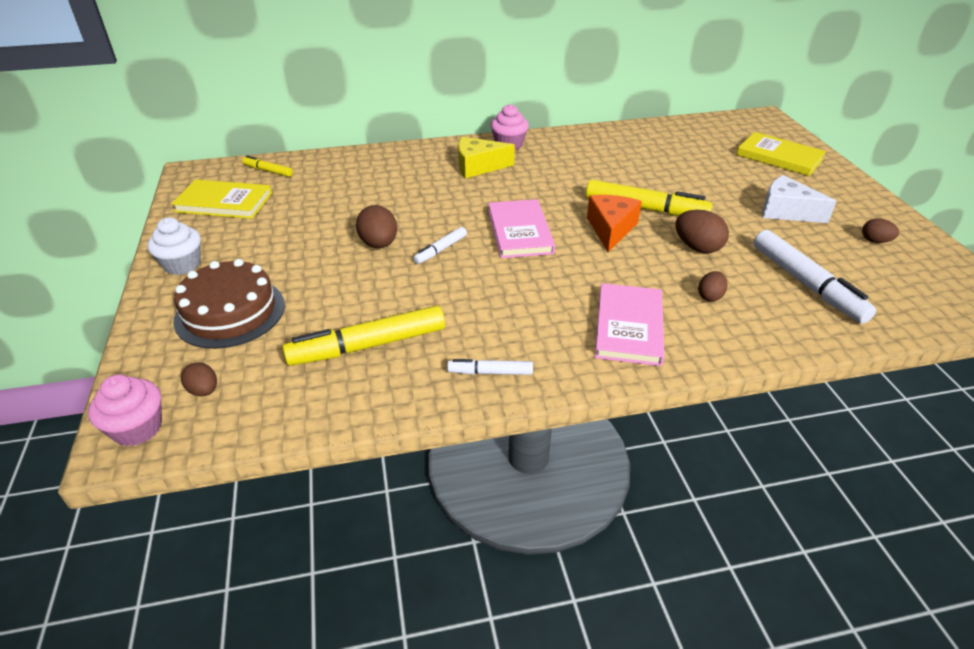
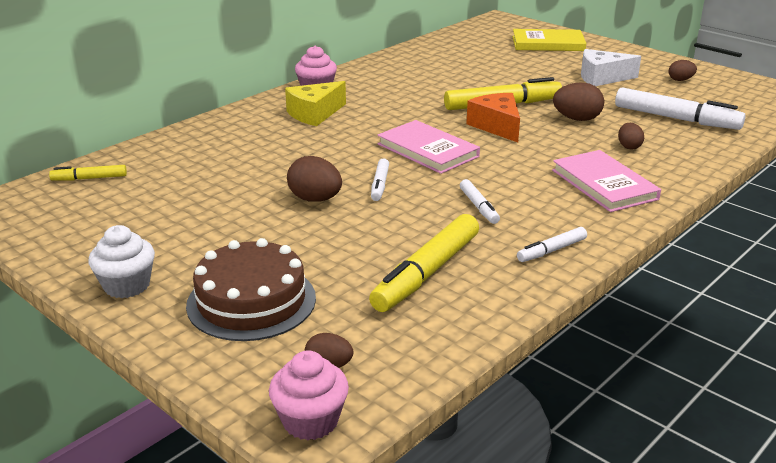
camera: 35 degrees left, 10 degrees down
yellow book [171,179,272,219] -> none
none -> white marker [460,179,500,224]

